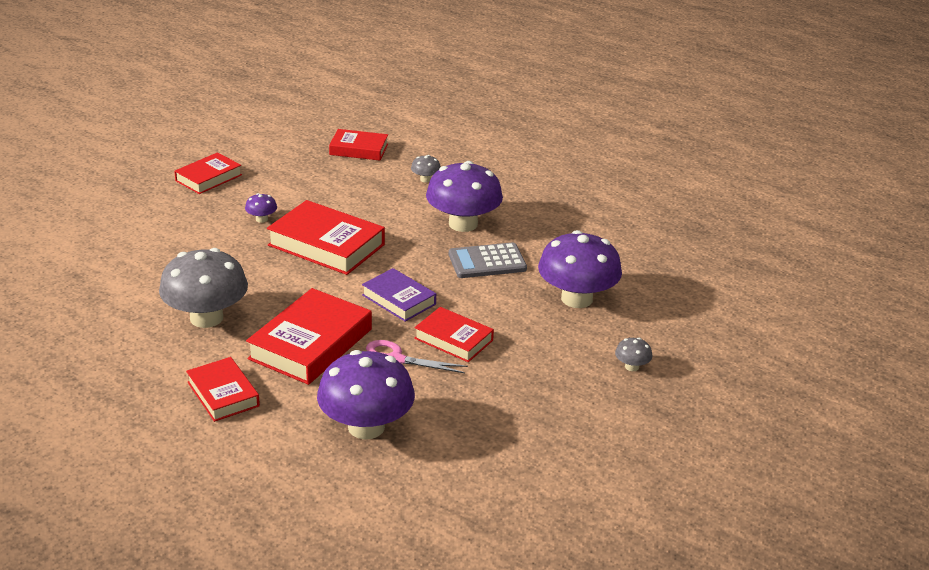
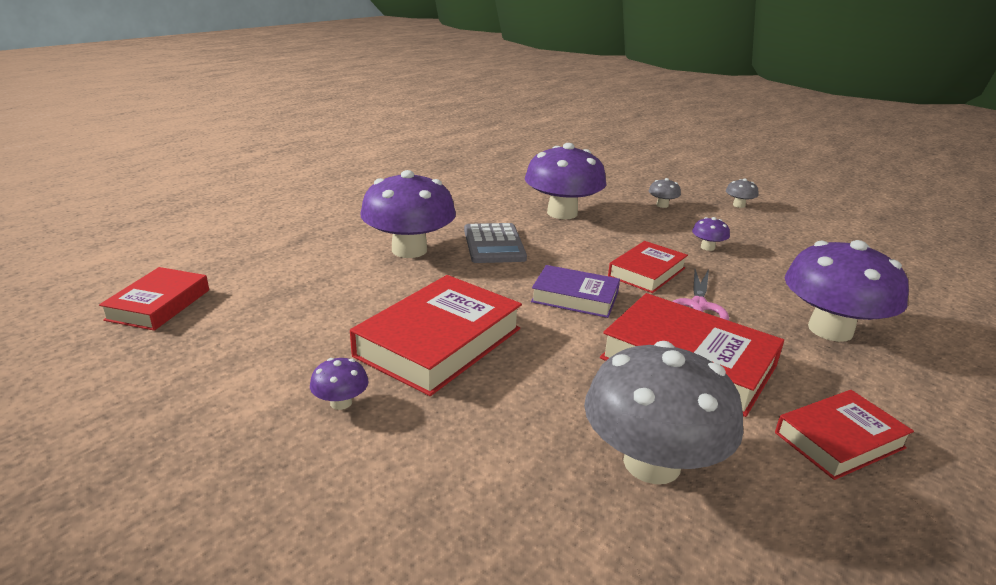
camera: 85 degrees left, 5 degrees down
red book [174,152,242,194] -> none
purple book [362,268,436,322] -> purple book turned 60 degrees clockwise [531,265,620,318]
grey mushroom [411,155,441,183] -> grey mushroom moved to [726,179,759,208]
none -> purple mushroom [692,217,730,251]

